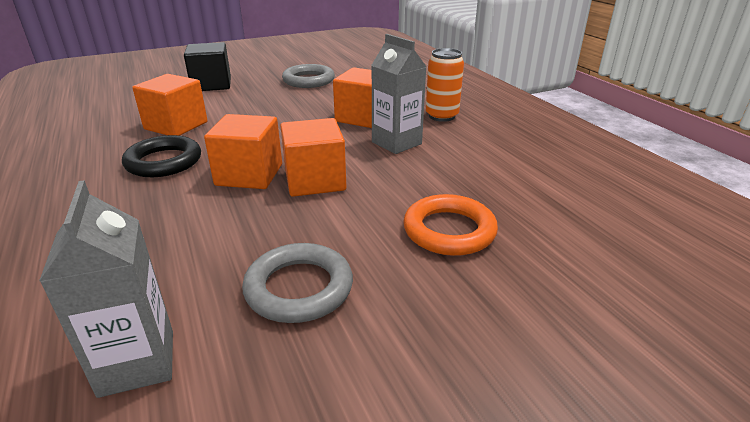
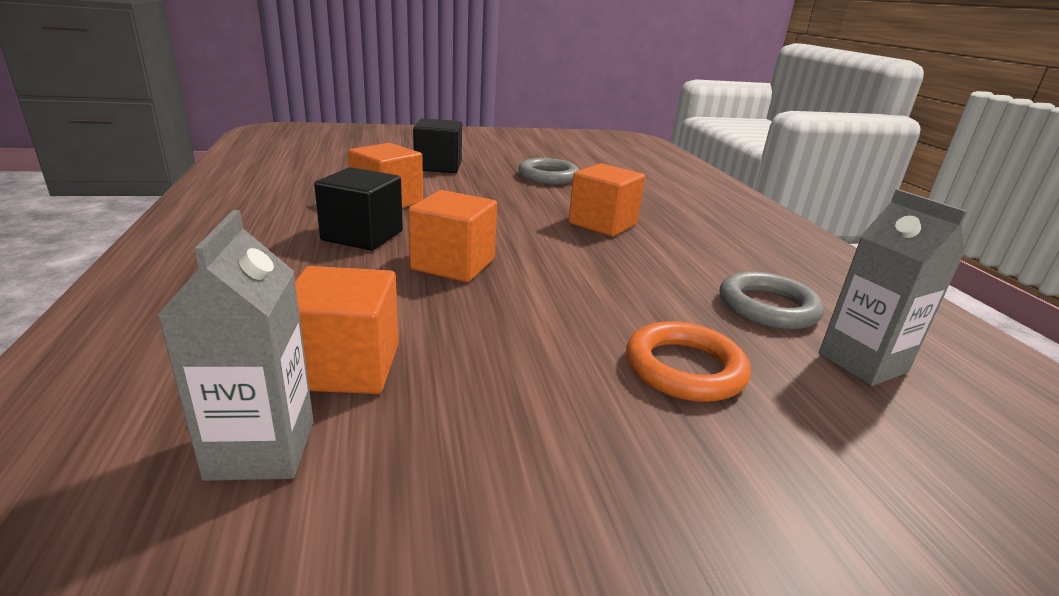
camera: 10 degrees right, 5 degrees down
black ring [122,135,201,177] -> black cube [314,167,403,251]
grey ring [242,243,353,323] -> grey ring moved to [720,271,824,330]
orange cube [280,118,346,197] -> orange cube moved to [295,266,399,394]
grey carton [371,34,427,154] -> grey carton moved to [819,189,968,386]
orange can [426,48,464,122] -> none

